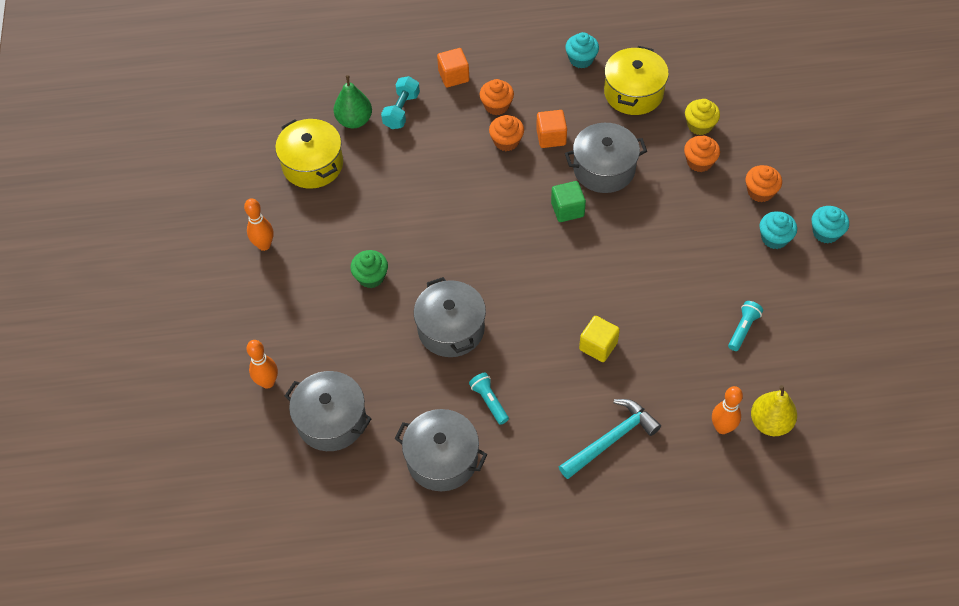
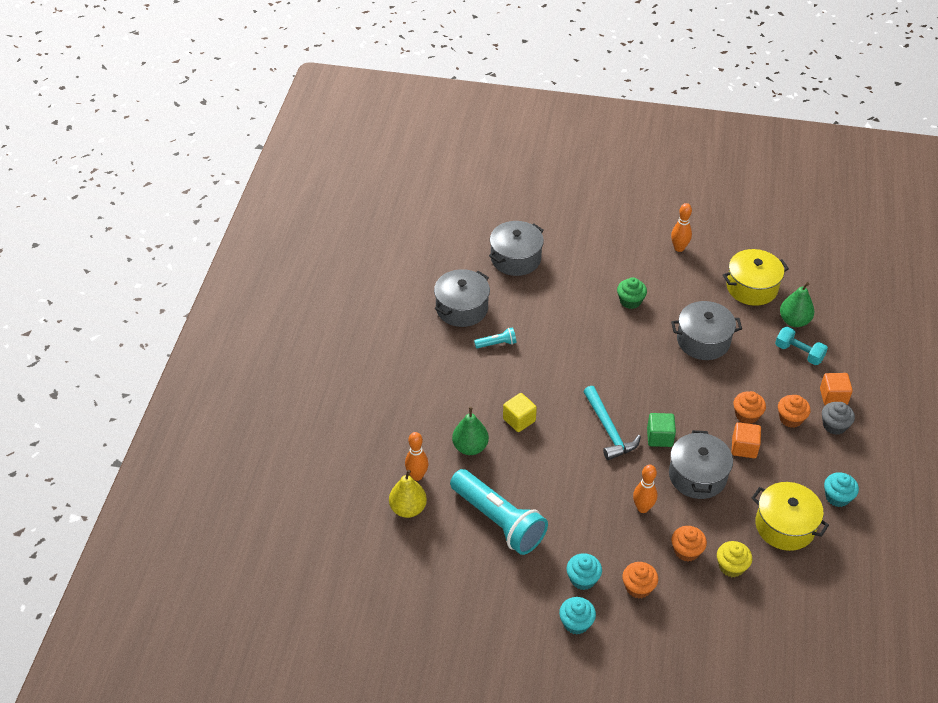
camera: 105 degrees right, 10 degrees down
orange bowling pin [246,340,278,389] -> orange bowling pin moved to [633,465,657,513]
grey pot [414,277,486,357] -> grey pot moved to [671,301,742,360]
turquoise hammer [558,399,661,479] -> turquoise hammer moved to [583,386,641,460]
turquoise flashlight [728,301,763,351] -> turquoise flashlight [450,469,548,555], size x2.36
none -> green pear [452,407,489,455]
none -> grey cupcake [822,402,855,435]

